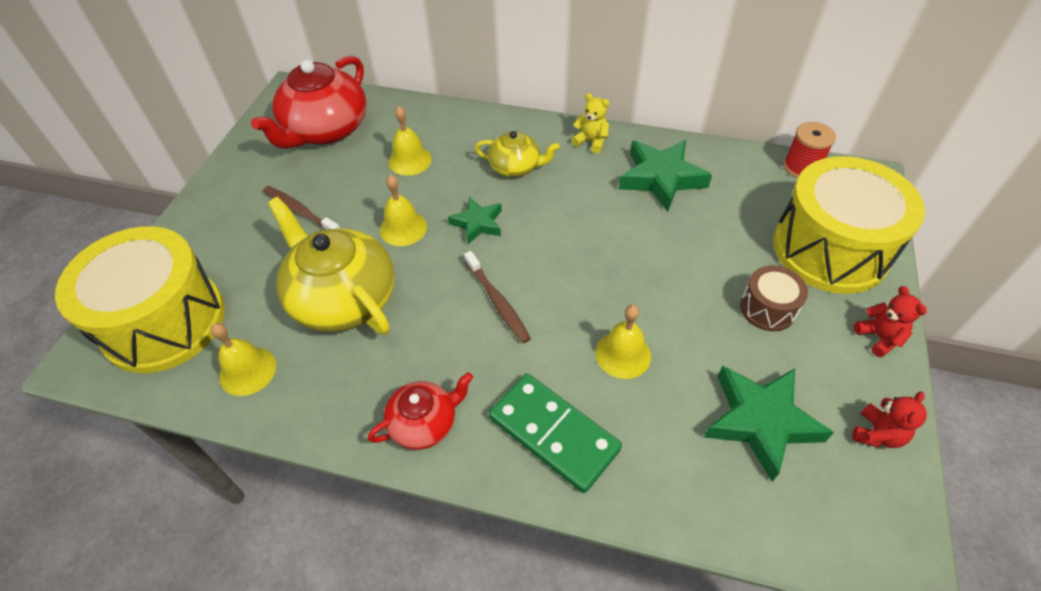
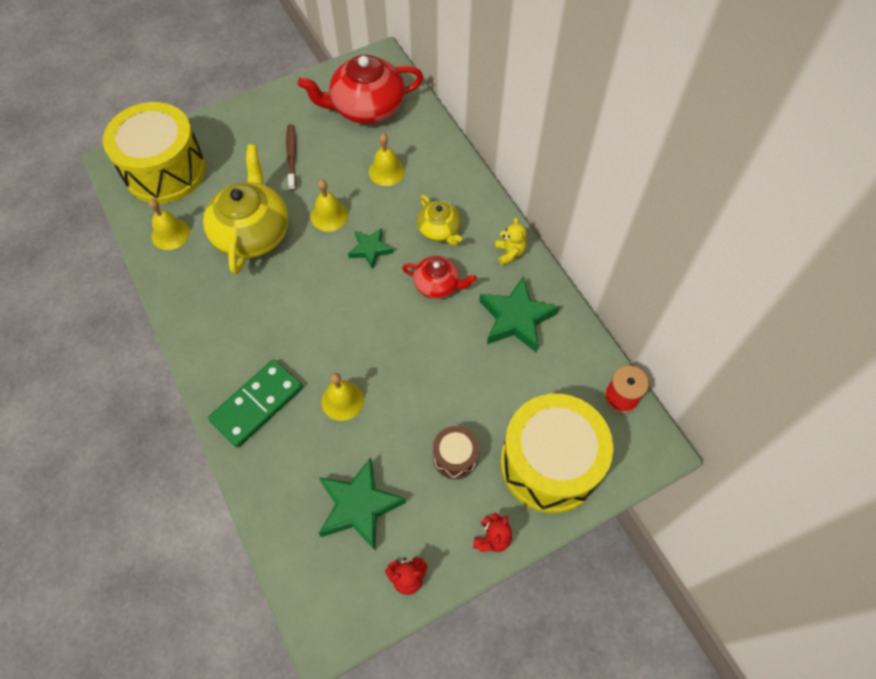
camera: 45 degrees right, 10 degrees up
red teapot [368,372,473,450] -> red teapot moved to [402,256,477,299]
brown toothbrush [464,251,531,343] -> none
green domino [489,373,622,493] -> green domino turned 45 degrees clockwise [208,359,303,448]

